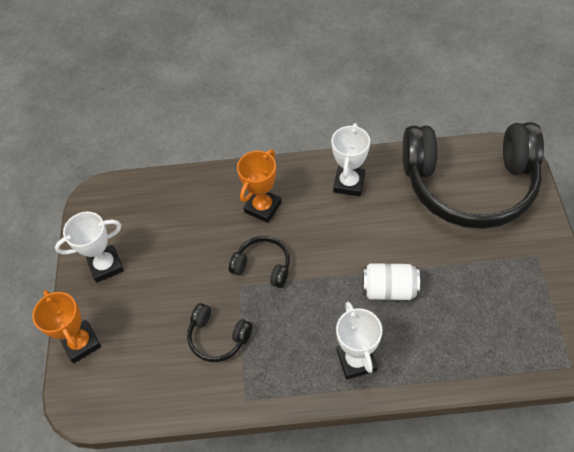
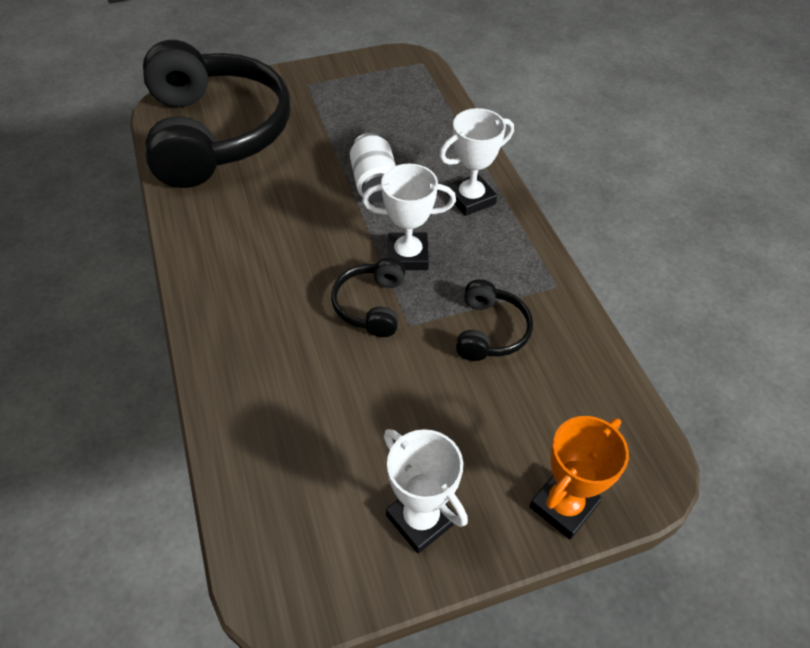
camera: 110 degrees left, 5 degrees down
orange trophy [237,150,282,223] -> none
white trophy [331,123,370,196] -> white trophy moved to [362,164,456,270]

